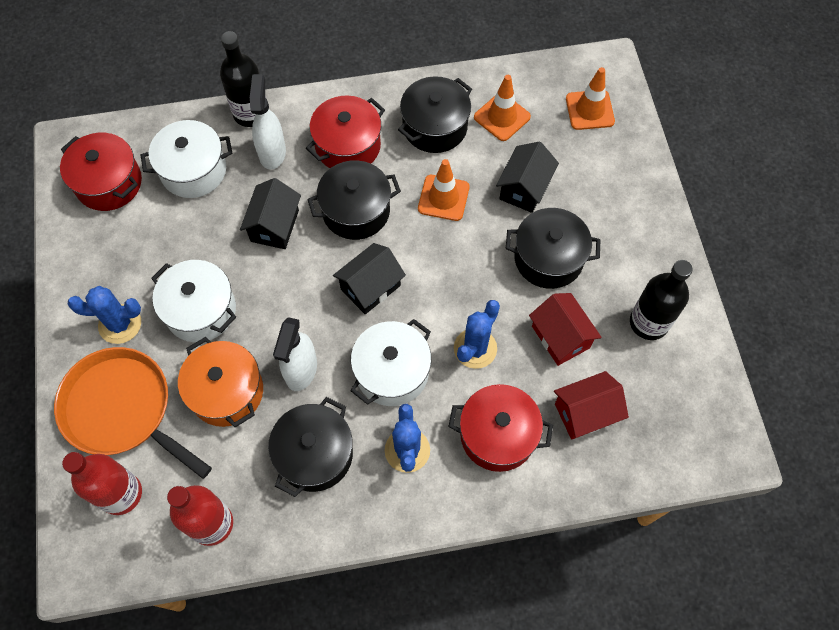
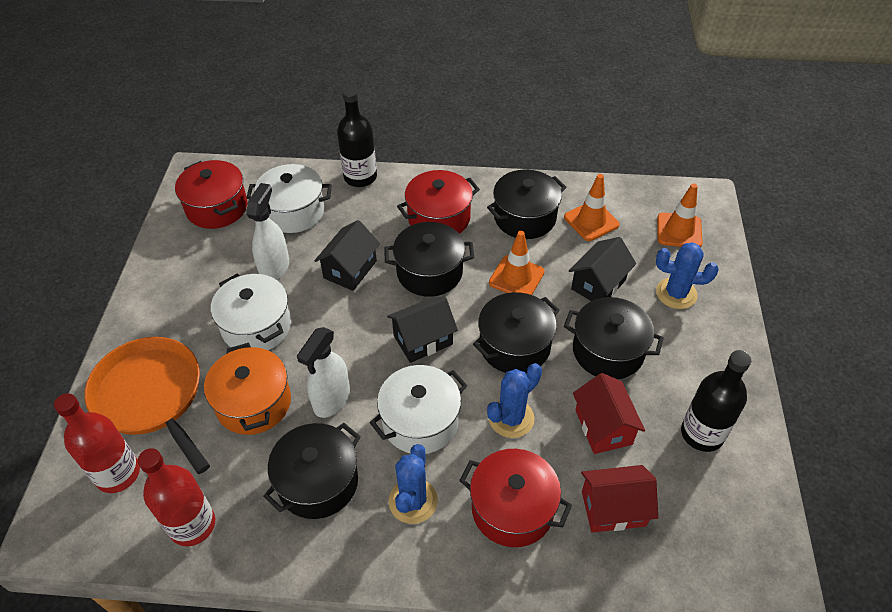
camera: 15 degrees right, 15 degrees down
blue cactus [68,286,141,344] -> blue cactus moved to [656,242,718,309]
white spray bottle [250,74,286,170] -> white spray bottle moved to [246,183,289,280]
none -> black pot [473,292,560,373]

